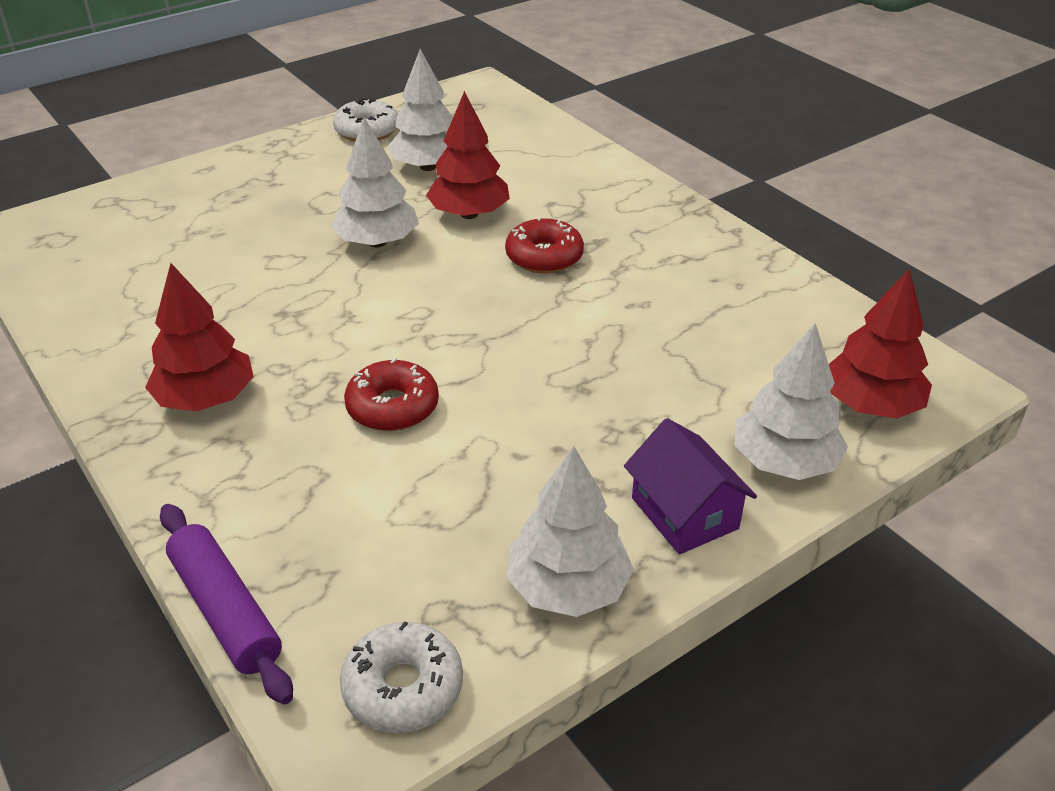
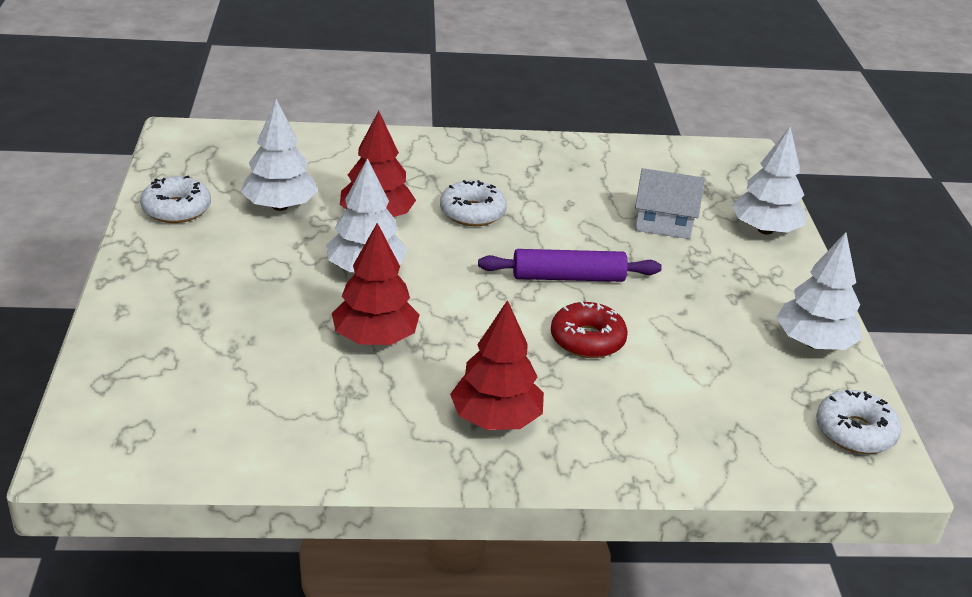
camera: 60 degrees left, 5 degrees down
purple rolling pin [160,504,293,705] -> purple rolling pin moved to [478,249,662,282]
red donut [505,216,584,274] -> white donut [440,180,507,226]
purple house [624,418,757,554] -> none
red tree [829,269,932,418] -> red tree moved to [332,223,420,345]
none -> white house [635,168,705,239]

